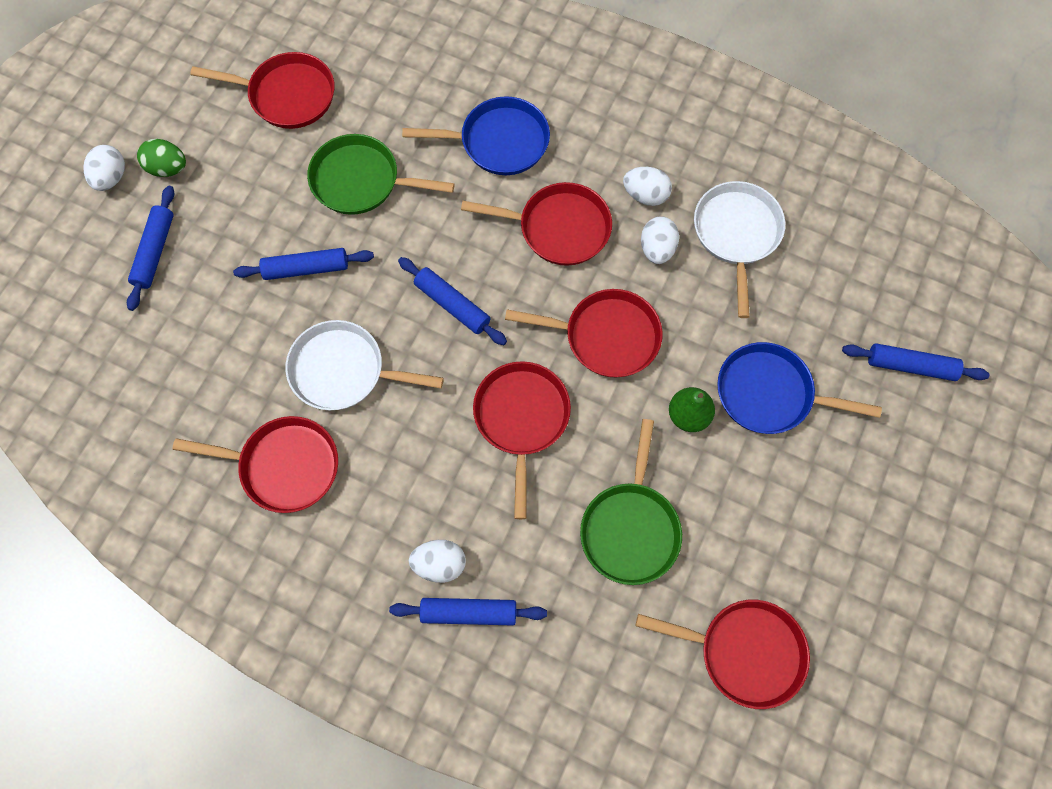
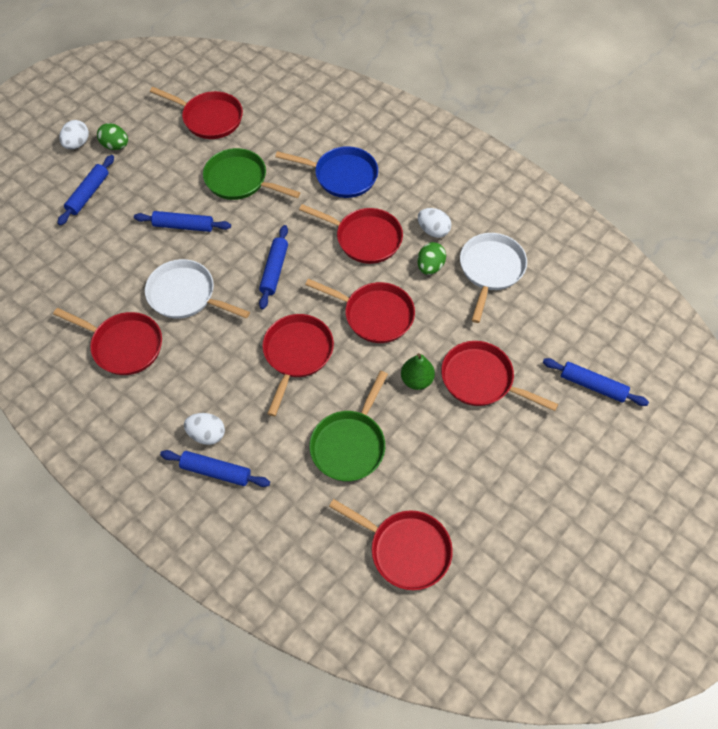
camera: 15 degrees right, 10 degrees down
blue rolling pin [398,257,507,345] -> blue rolling pin turned 45 degrees clockwise [259,225,288,309]
white egg [641,216,679,264] -> green egg [417,242,446,275]
blue pan [717,342,882,434] -> red pan [441,341,558,411]

